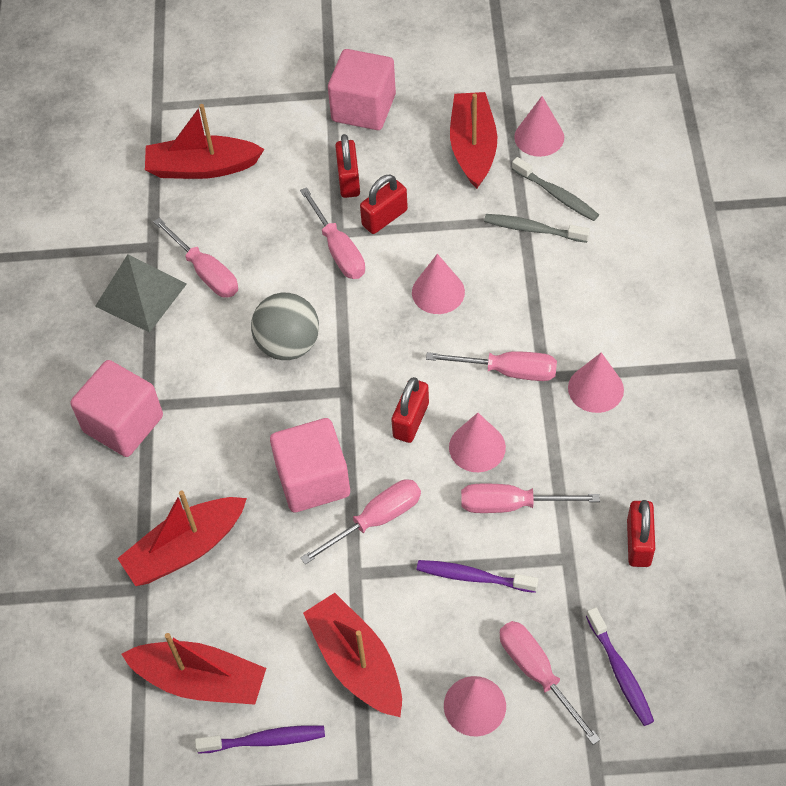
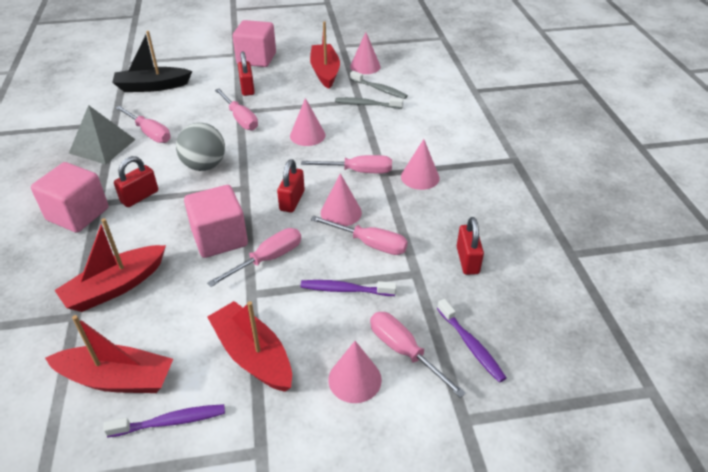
camera: 10 degrees left, 15 degrees down
red boat [145,104,264,179] -> black boat [112,31,192,92]
red padlock [360,174,408,234] -> red padlock moved to [114,156,158,207]
pink screwdriver [461,484,600,513] -> pink screwdriver turned 150 degrees counterclockwise [311,216,408,255]

